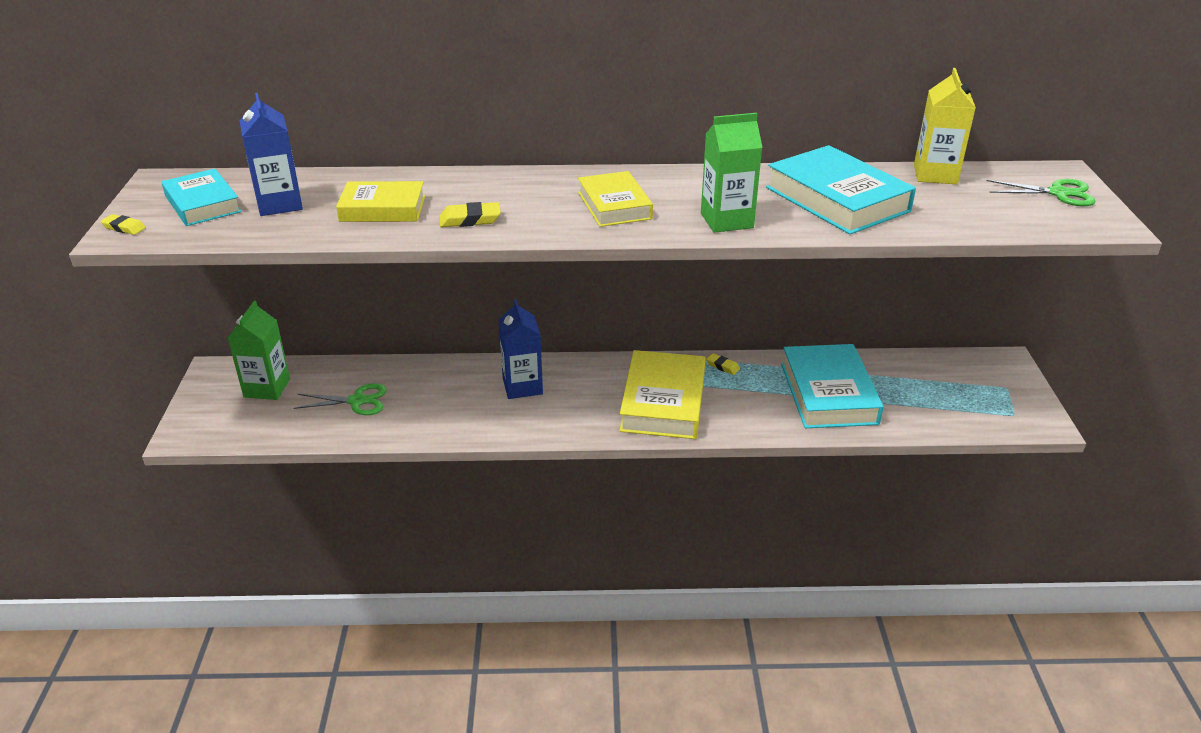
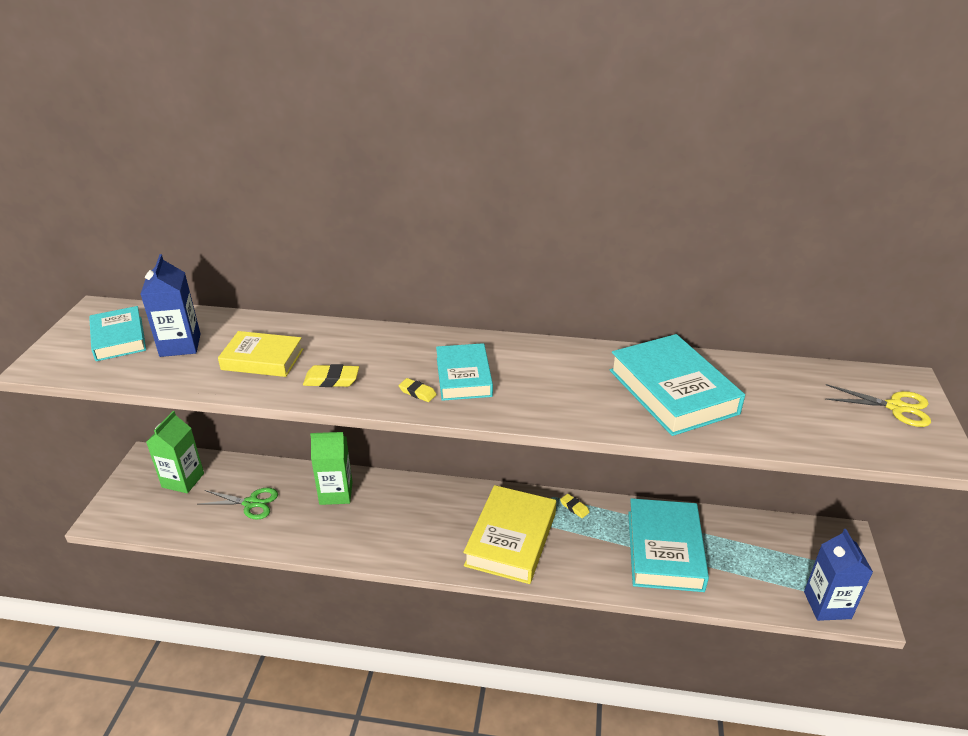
camera: 10 degrees right, 0 degrees up
yellow eraser [101,214,146,235] -> yellow eraser moved to [399,378,437,402]
blue carton [499,299,543,399] -> blue carton moved to [804,529,873,621]
yellow book [578,171,653,227] -> turquoise book [436,343,493,401]
green carton [701,113,763,233] -> green carton moved to [310,432,353,505]
yellow carton [914,68,976,184] -> none
green scissors [987,179,1096,207] -> yellow scissors [825,384,931,427]

